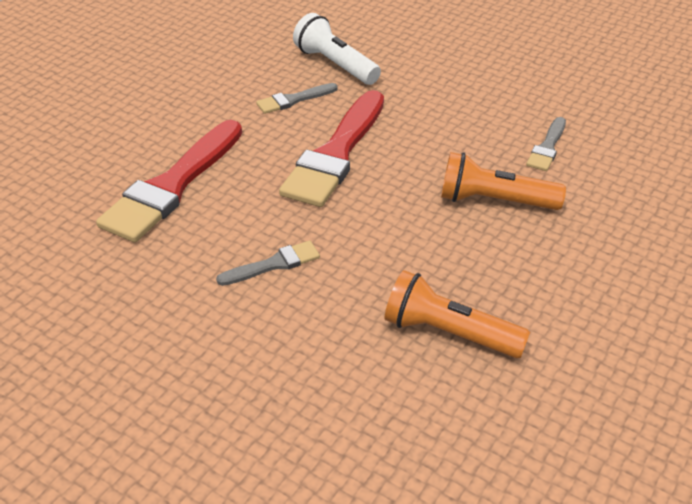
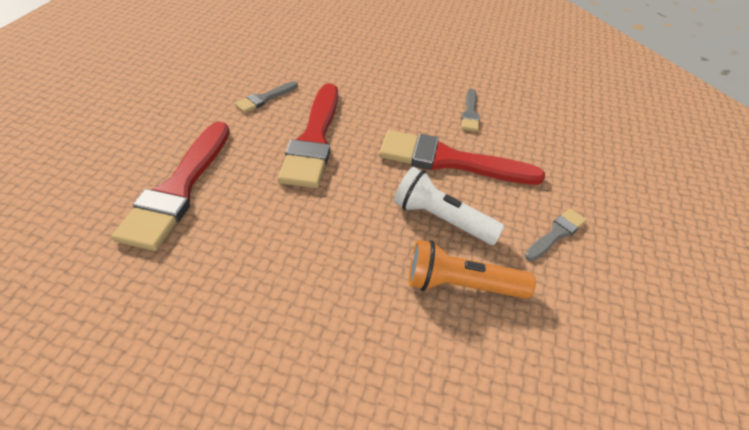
camera: 20 degrees left, 5 degrees up
grey brush [216,241,320,286] -> grey brush moved to [524,209,586,261]
white flashlight [293,13,381,85] -> white flashlight moved to [394,167,505,245]
orange flashlight [441,152,566,210] -> red brush [379,130,545,185]

